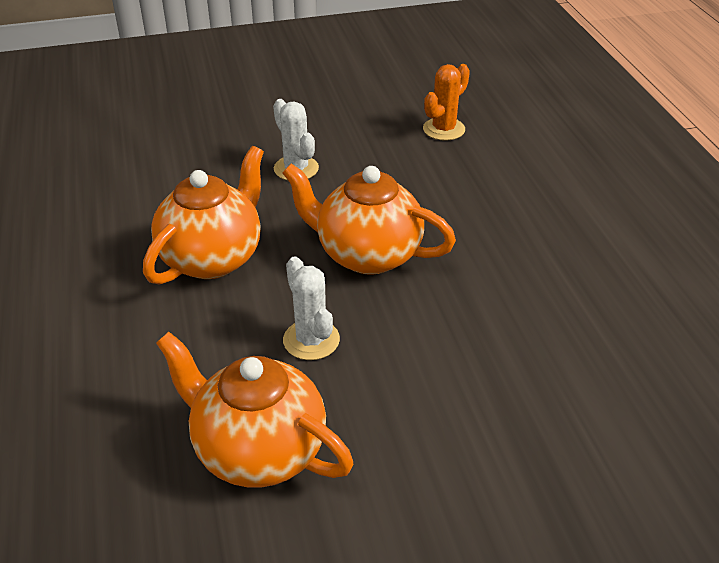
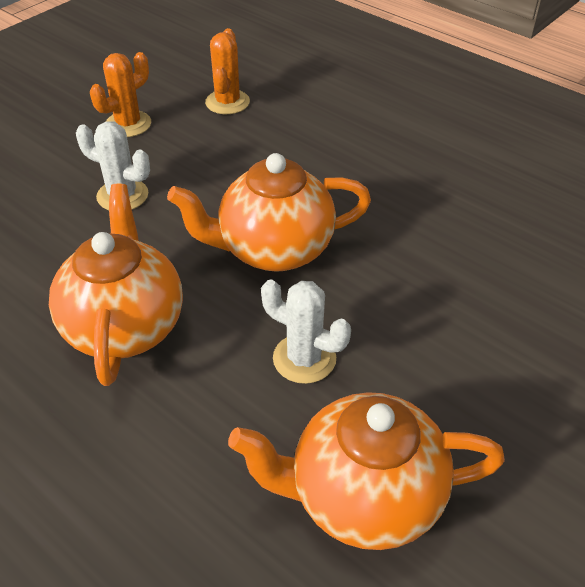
camera: 35 degrees left, 5 degrees up
none -> orange cactus [90,52,151,137]

